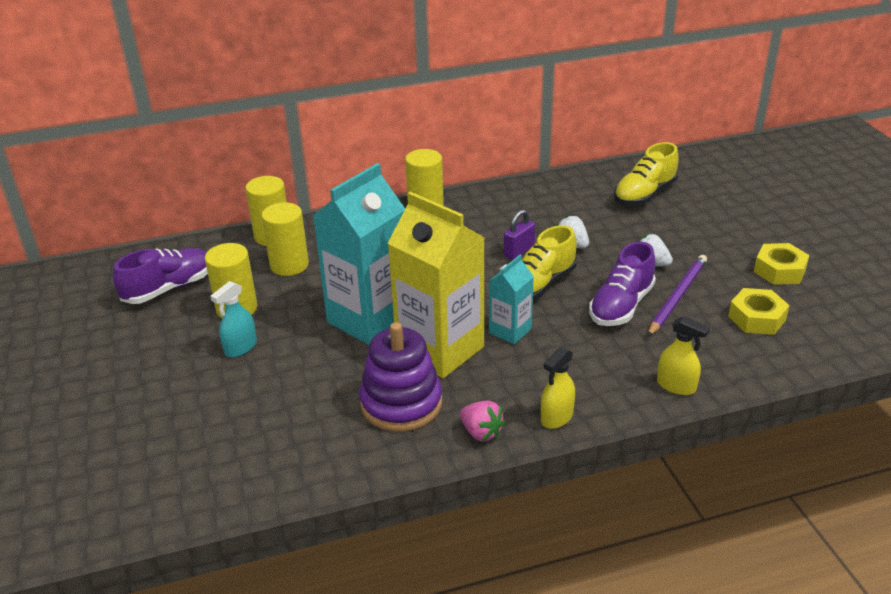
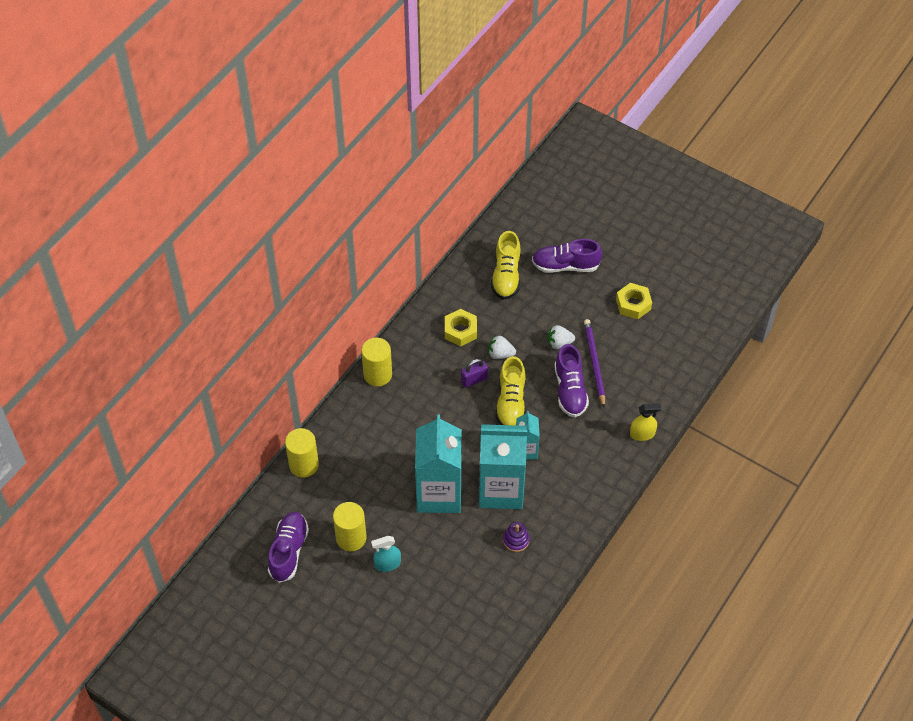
camera: 40 degrees left, 20 degrees up
turquoise spray bottle [210,281,257,358] -> turquoise spray bottle turned 75 degrees clockwise [371,536,401,572]
yellow cylinder [262,202,309,276] -> none
purple stacking toy [359,322,442,432] -> purple stacking toy [503,522,530,552], size x0.49
yellow carton [387,192,485,378] -> turquoise carton [479,424,527,509]
pink strawberry [460,401,505,442] -> none
purple padlock [504,209,535,260] -> purple padlock turned 60 degrees clockwise [461,359,488,388]
yellow spray bottle [541,347,575,429] -> none
yellow nut [728,288,790,335] -> yellow nut moved to [445,309,477,346]
none -> purple shoe [532,239,602,273]

